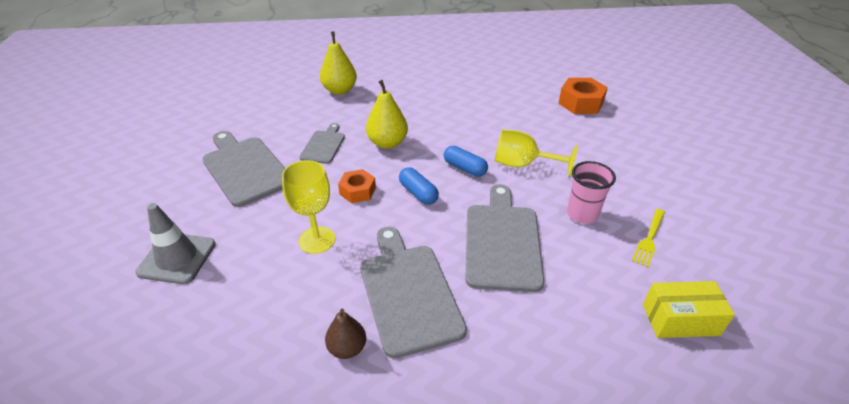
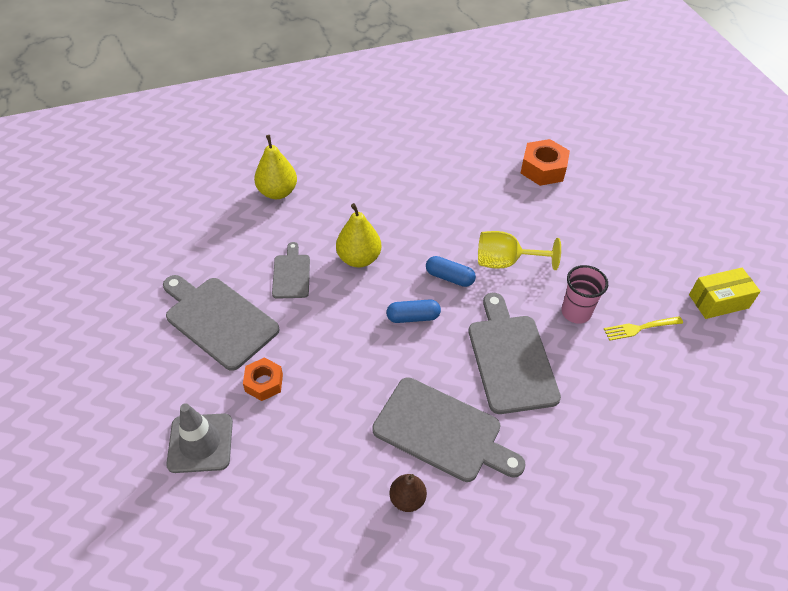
camera: 15 degrees left, 10 degrees up
yellow goblet [282,160,335,254] -> none
orange nut [338,169,376,203] -> orange nut moved to [243,357,283,401]
grey cutting board [360,227,467,358] -> grey cutting board turned 150 degrees clockwise [372,377,526,482]
blue capsule [399,167,439,205] -> blue capsule turned 45 degrees counterclockwise [386,299,441,323]
yellow fork [632,209,665,267] -> yellow fork turned 60 degrees clockwise [604,316,683,341]
yellow box [643,281,735,338] -> yellow box moved to [689,268,761,319]

